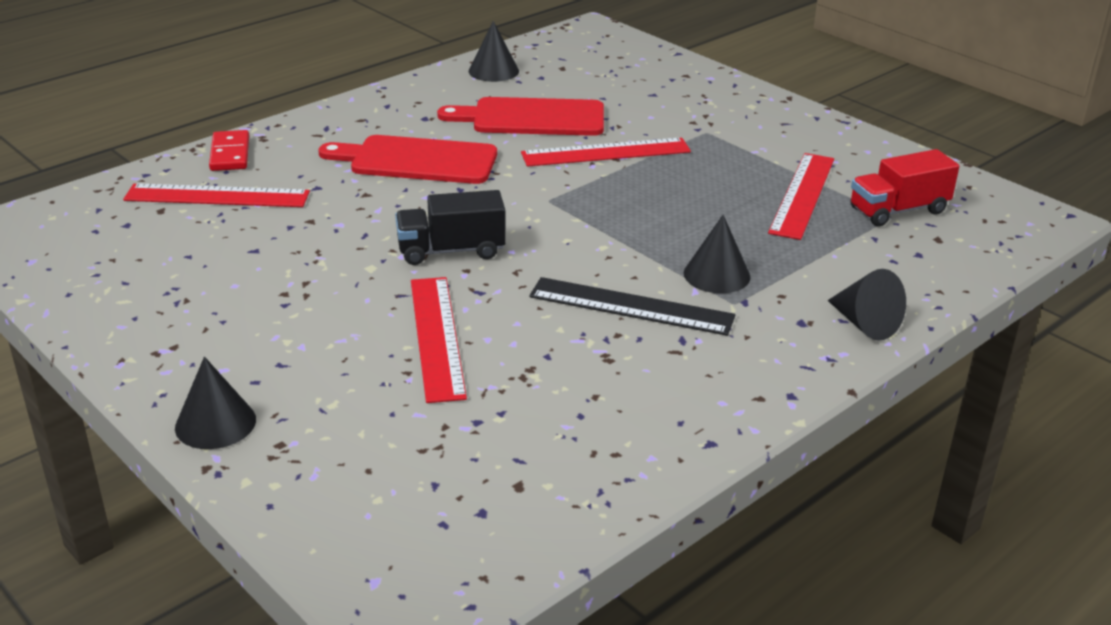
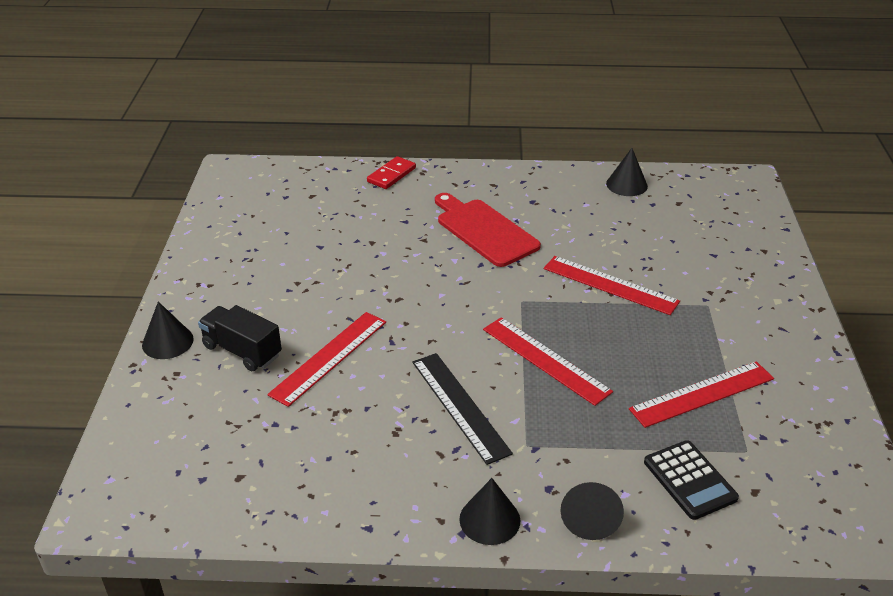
camera: 45 degrees right, 5 degrees up
red ruler [123,183,310,207] -> red ruler moved to [483,317,613,406]
black truck [395,190,506,265] -> black truck moved to [198,305,282,371]
red cutting board [437,97,604,136] -> none
black cone [684,215,751,293] -> black cone moved to [459,478,520,545]
red truck [850,149,959,226] -> none
none -> black calculator [644,440,739,520]

